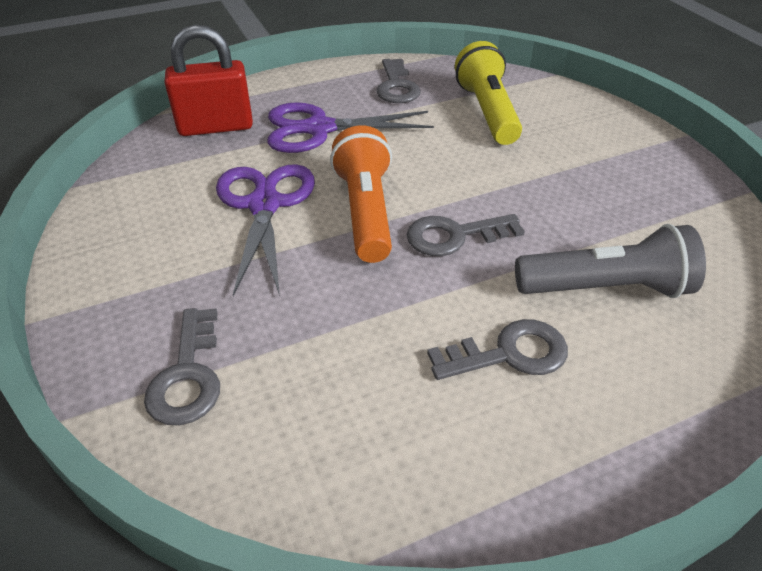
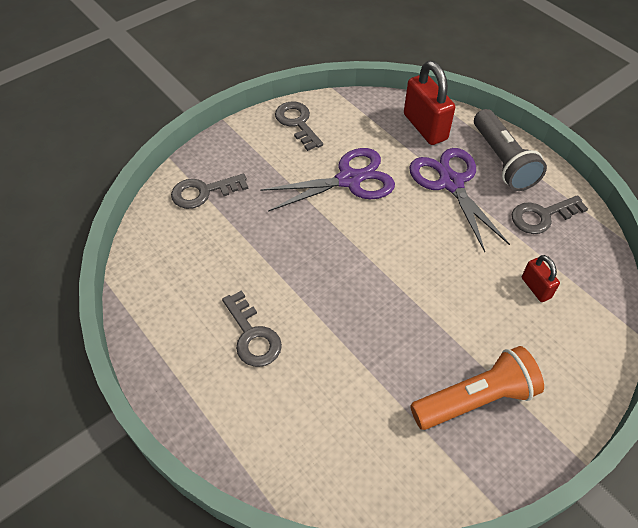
camera: 75 degrees right, 10 degrees up
orange flashlight [330,125,392,263] -> orange flashlight moved to [410,346,544,430]
grey key [407,214,525,256] -> grey key moved to [275,102,323,151]
yellow flashlight [455,41,522,145] -> red padlock [522,255,560,302]
grey flashlight [515,224,706,298] -> grey flashlight moved to [474,109,547,191]

